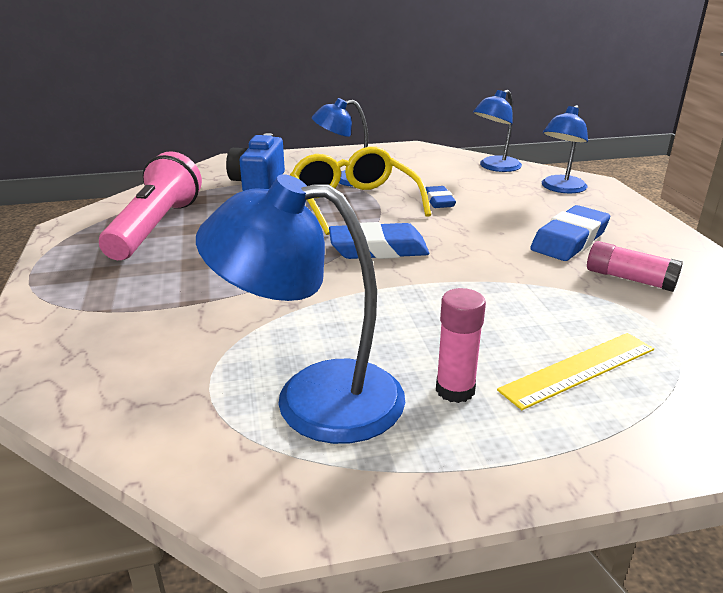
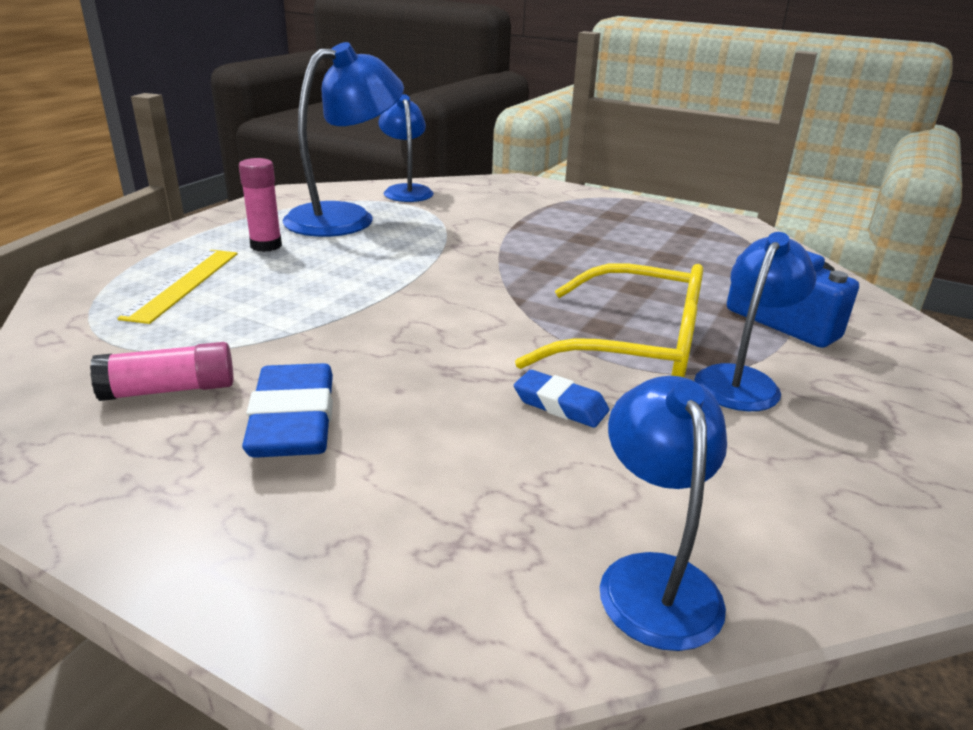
camera: 130 degrees right, 0 degrees up
pink flashlight [99,151,202,260] -> none
blue eraser [329,222,429,259] -> none
blue lamp [542,105,588,193] -> blue lamp moved to [378,94,434,202]

